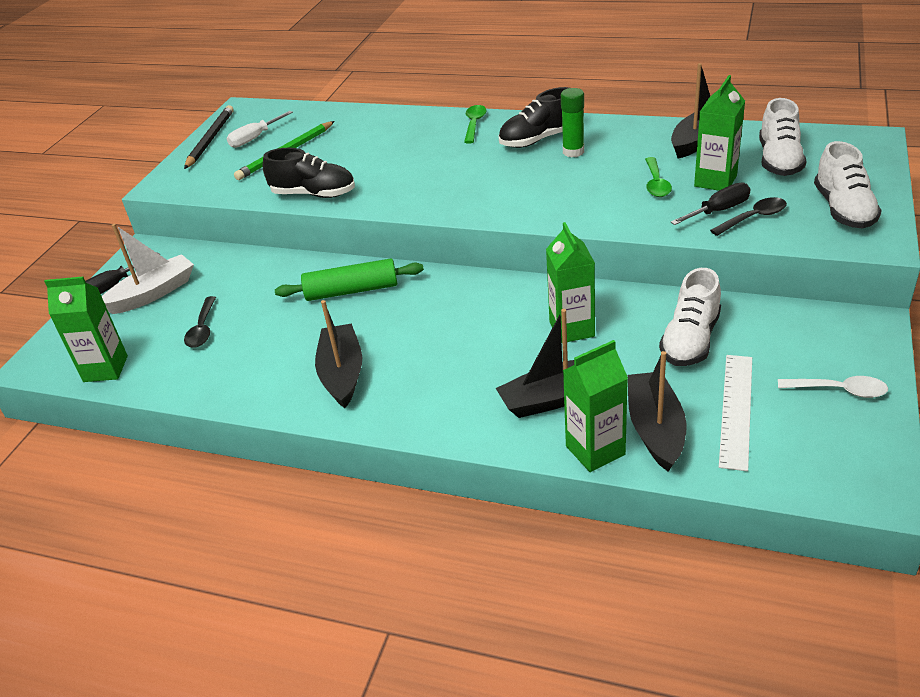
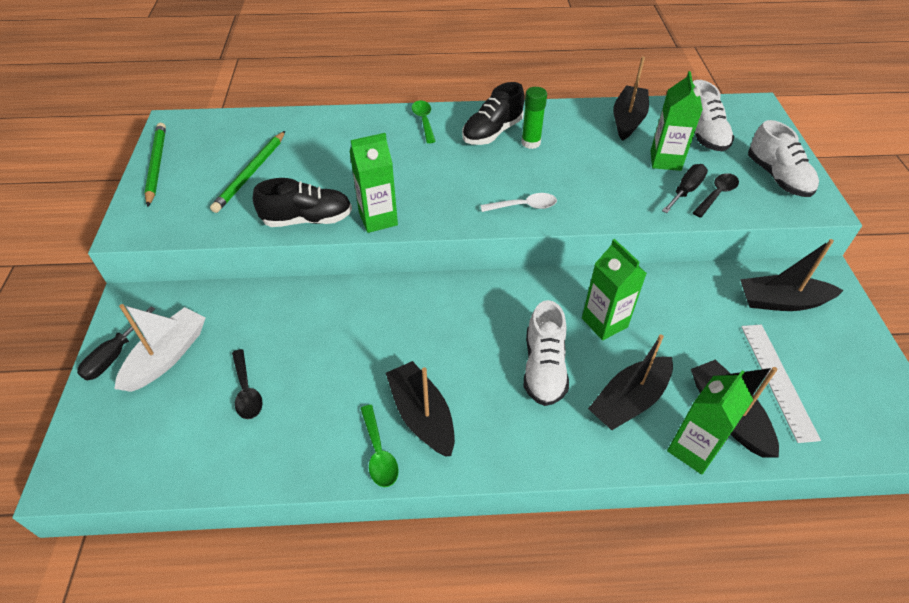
camera: 25 degrees left, 10 degrees up
green carton [44,277,128,382] -> green carton moved to [349,133,398,233]
black pencil [184,105,234,169] -> green pencil [145,123,166,207]
white screwdriver [227,111,293,148] -> none
green rolling pin [275,258,424,301] -> none
green spoon [645,157,672,197] -> green spoon moved to [360,405,399,487]
white shoe [659,268,721,366] -> white shoe moved to [524,300,569,406]
white spoon [778,376,888,398] -> white spoon moved to [480,193,557,212]
none -> black boat [740,239,844,311]

